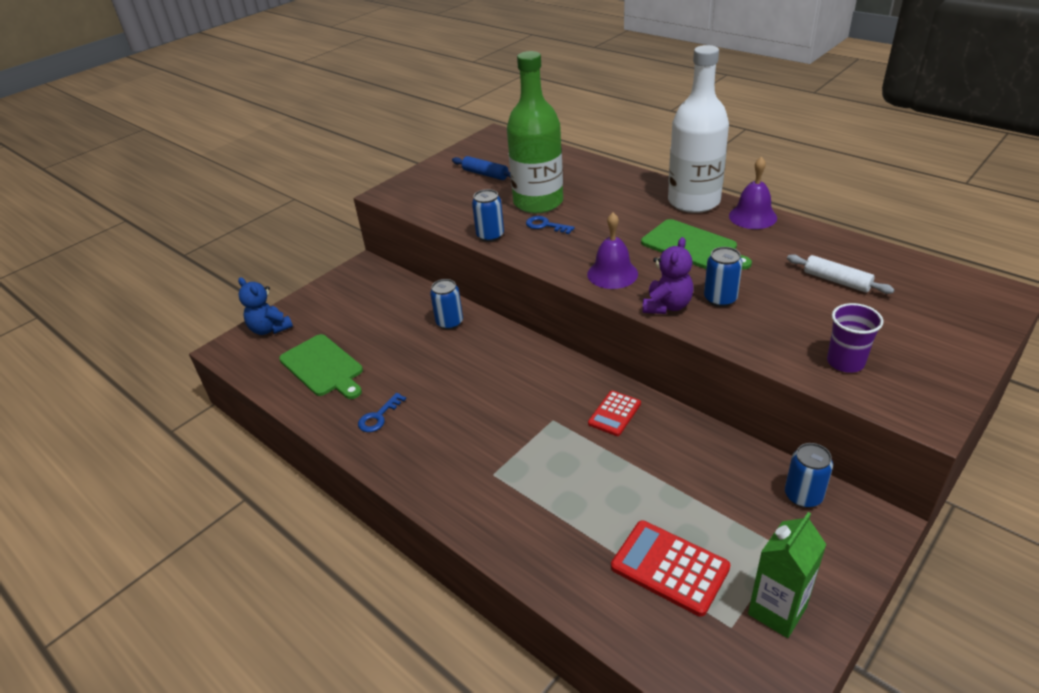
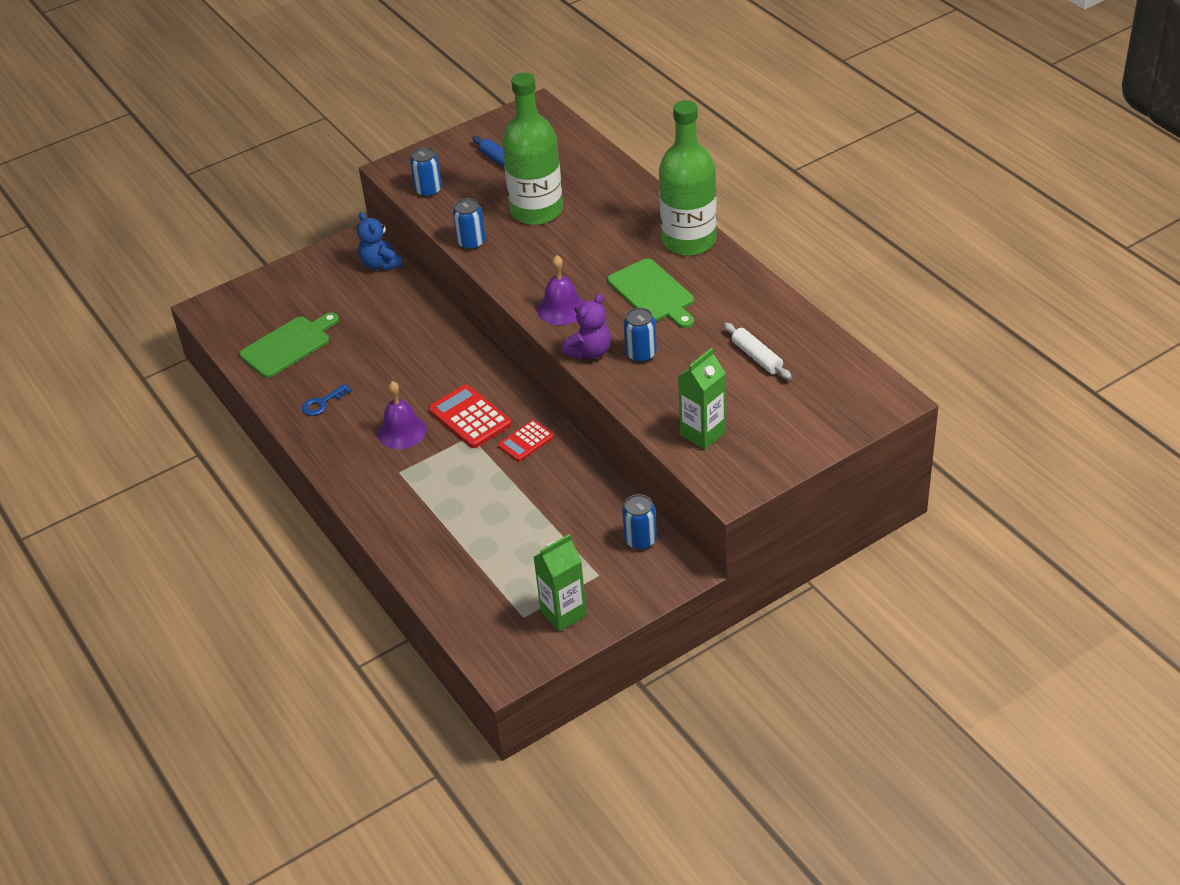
camera: 15 degrees right, 5 degrees up
blue teddy bear [238,277,293,335] -> blue teddy bear moved to [357,212,403,271]
green cutting board [279,334,363,399] -> green cutting board turned 105 degrees counterclockwise [239,312,339,378]
blue can [430,279,463,330] -> blue can moved to [410,147,442,197]
blue key [526,216,575,234] -> none
red calculator [611,520,730,617] -> red calculator moved to [429,385,512,448]
white bottle [668,45,729,213] -> green bottle [659,100,717,256]
purple bell [729,157,777,229] -> purple bell moved to [378,381,427,449]
purple cup [827,303,883,373] -> green carton [678,348,726,450]

